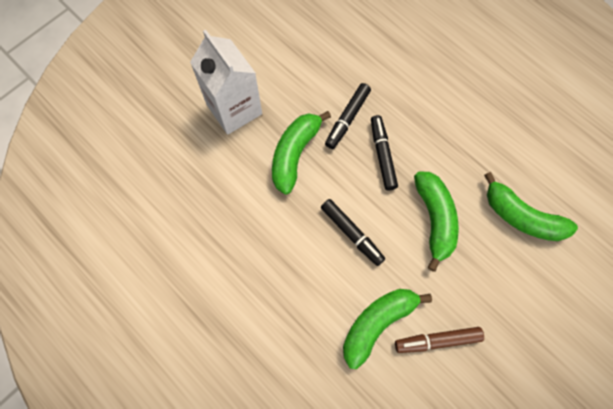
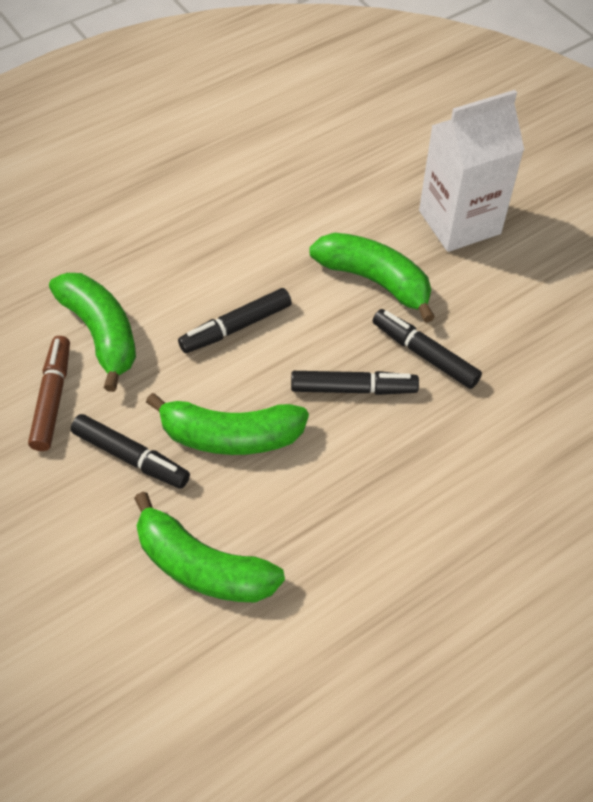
camera: 100 degrees right, 15 degrees down
green banana [484,172,578,241] -> green banana turned 105 degrees counterclockwise [134,492,285,603]
none -> black marker [71,414,190,489]

